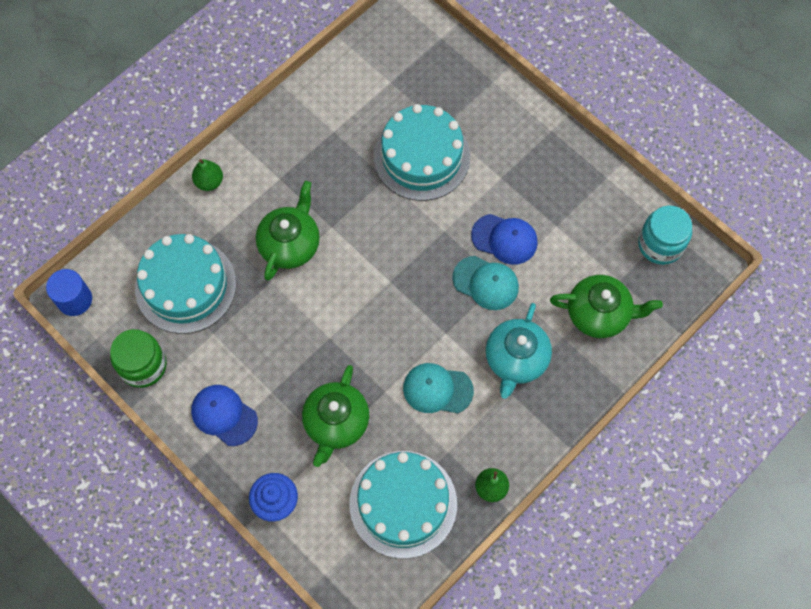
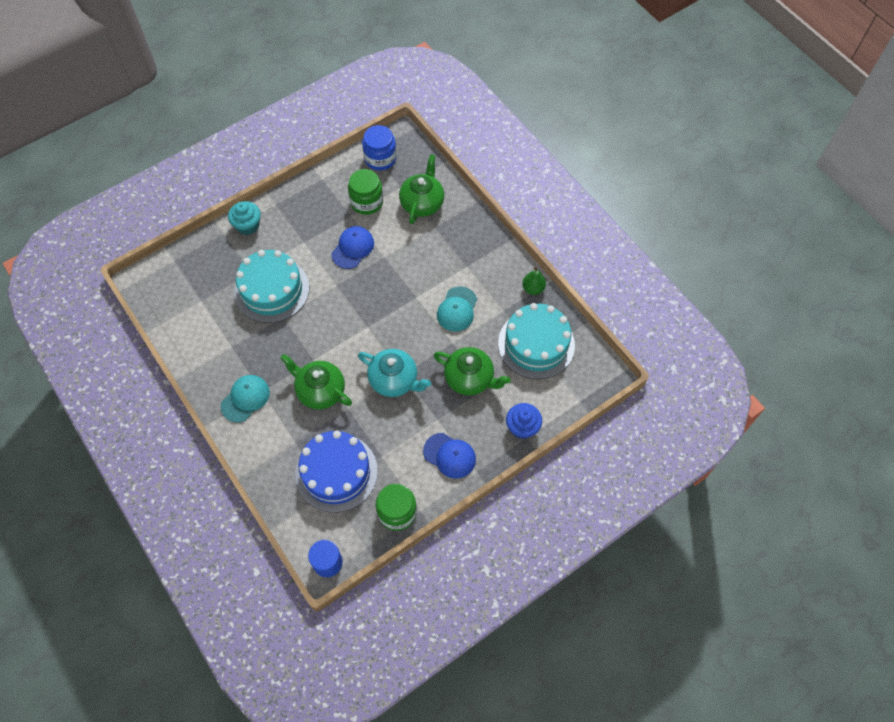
camera: 80 degrees left, 5 degrees down
turquoise cake [135,234,236,334] -> blue cake [295,431,378,513]
blue cap [191,385,258,446] -> blue cap turned 105 degrees counterclockwise [423,433,476,479]
green pear [192,159,223,191] -> none
turquoise cap [452,256,519,310] -> turquoise cap moved to [220,375,270,422]
turquoise teapot [486,303,552,399] -> turquoise teapot moved to [358,349,431,397]
turquoise jar [638,206,692,265] -> blue jar [362,125,396,171]
none -> turquoise cupcake [228,201,261,235]
none -> green jar [348,169,383,215]

